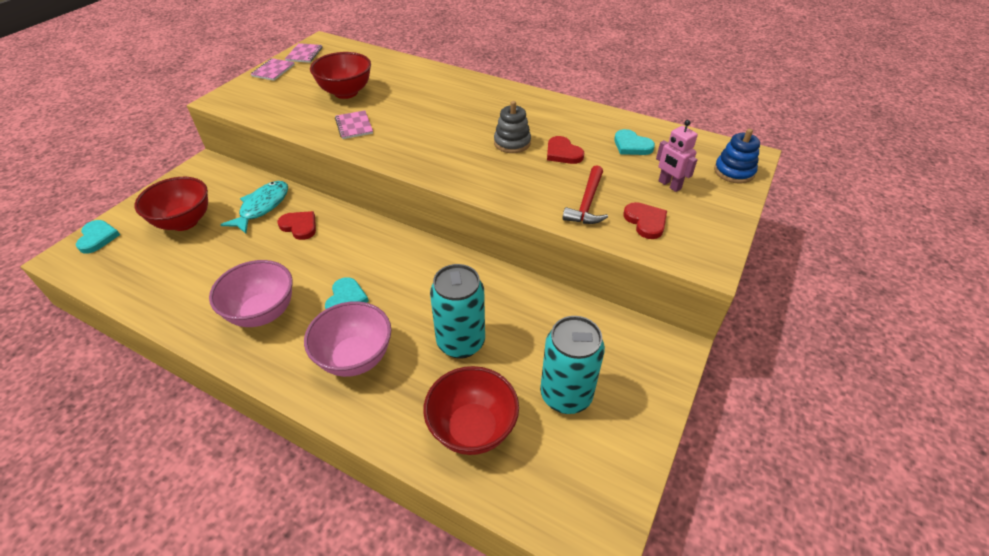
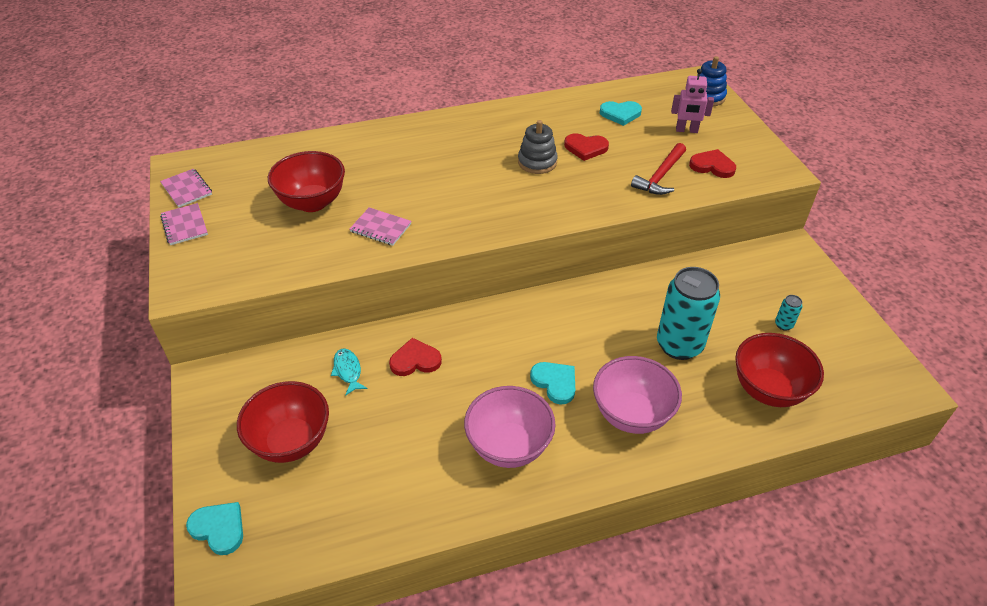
camera: 45 degrees left, 0 degrees up
turquoise fish [220,181,288,234] -> turquoise fish [331,348,368,396], size x0.58
turquoise can [540,316,605,414] -> turquoise can [775,295,802,331], size x0.40
red hammer [563,165,608,224] -> red hammer turned 60 degrees clockwise [631,143,686,195]

